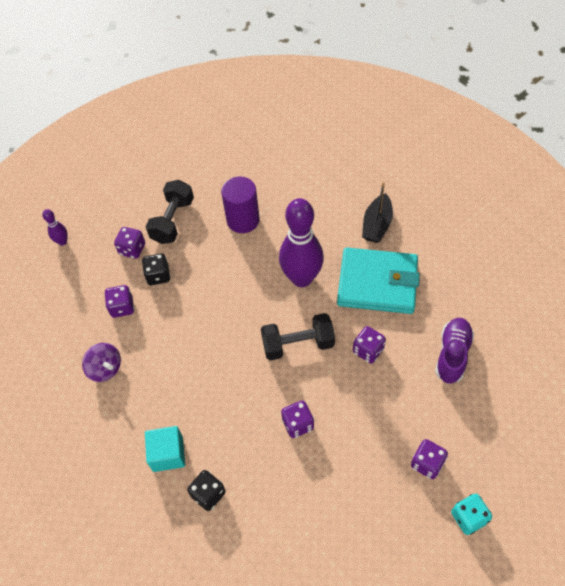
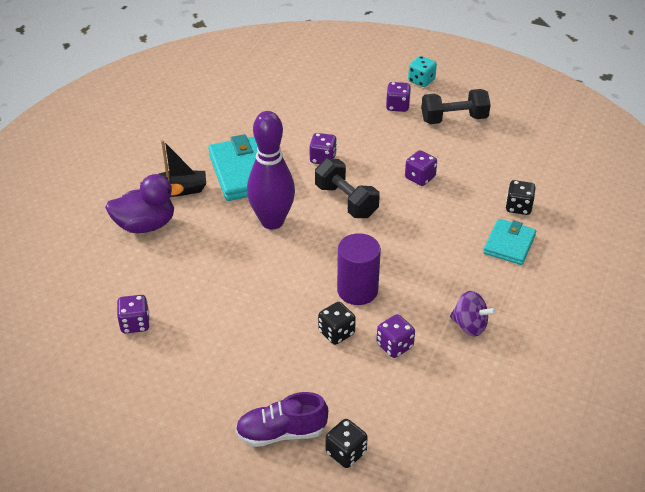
camera: 120 degrees left, 15 degrees down
purple bowling pin [42,209,68,246] -> black dice [326,419,368,468]
purple spinning top [82,343,121,382] -> purple spinning top turned 105 degrees clockwise [450,291,496,336]
purple dice [114,227,145,259] -> purple dice moved to [117,295,150,333]
black dumbbell [145,180,194,244] -> black dumbbell moved to [421,89,491,124]
turquoise cube [145,426,185,472] -> turquoise wallet [483,219,536,265]
purple cylinder [221,176,260,233] -> purple cylinder moved to [337,233,381,305]
purple shoe [435,318,474,384] -> purple shoe moved to [235,392,328,447]
none -> purple duck [105,174,184,233]

